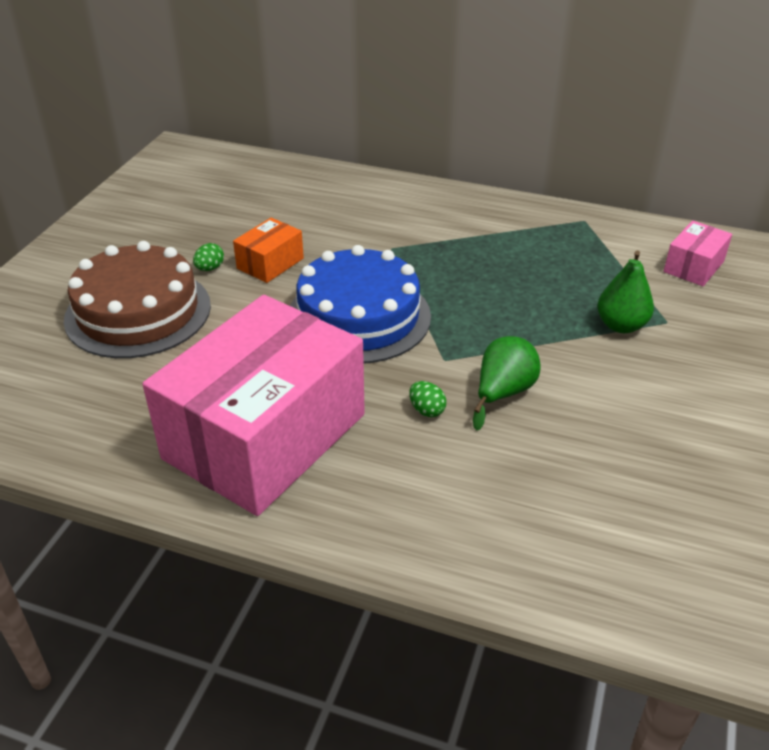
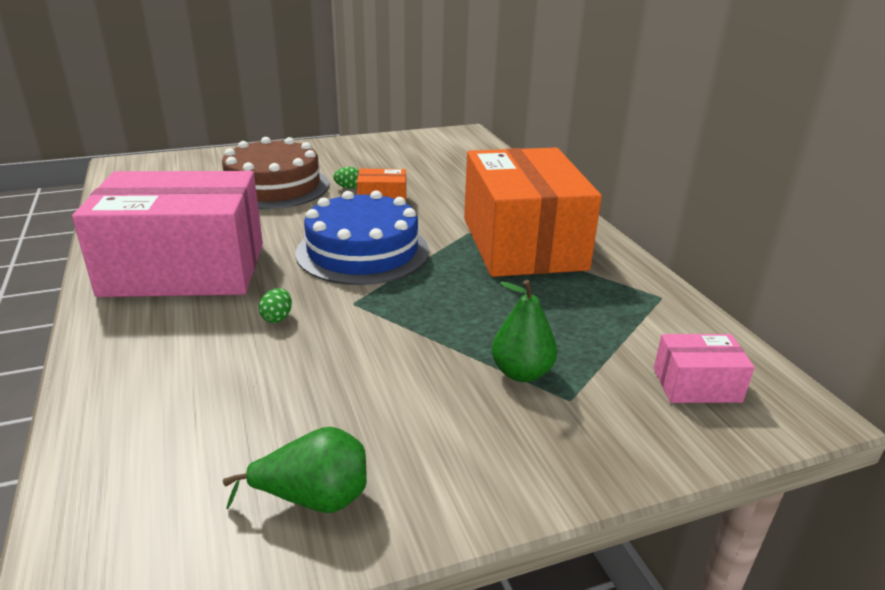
camera: 50 degrees right, 10 degrees down
green pear [473,336,541,431] -> green pear moved to [223,427,367,513]
none -> orange box [464,148,602,277]

